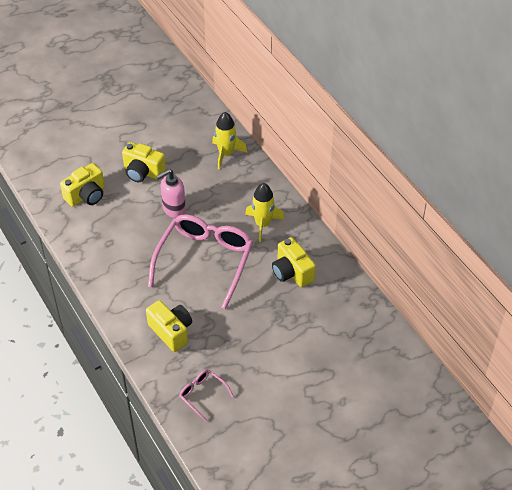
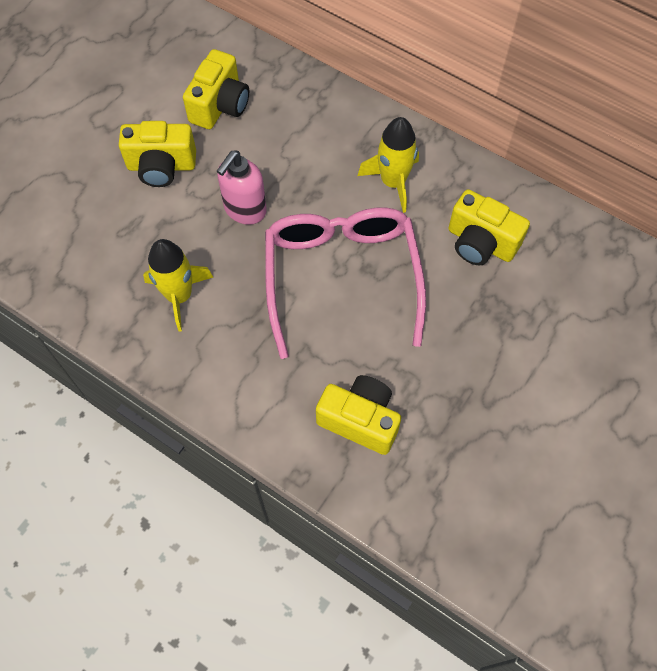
camera: 25 degrees left, 15 degrees up
yellow camera [60,163,105,207] -> yellow camera moved to [183,49,249,129]
pink glasses [179,369,234,422] -> none
yellow rocket [212,112,247,169] -> yellow rocket moved to [143,239,213,332]

